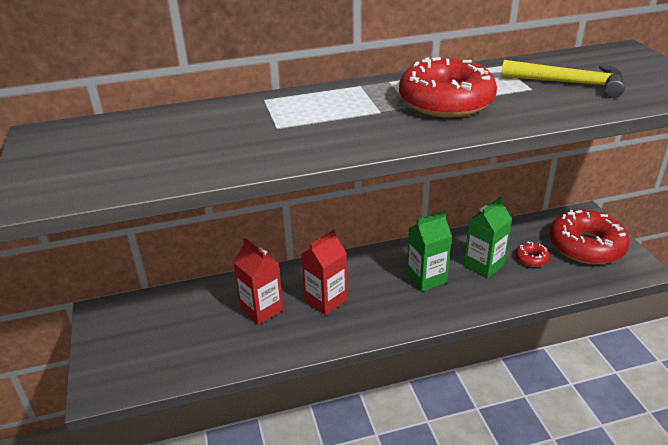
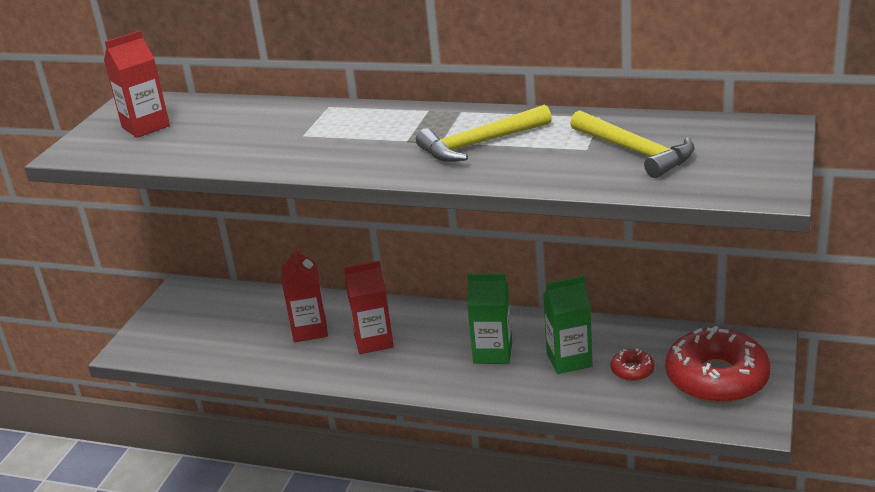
camera: 35 degrees right, 5 degrees down
red donut [399,57,497,118] -> yellow hammer [416,105,552,162]
none -> red carton [104,31,170,138]

